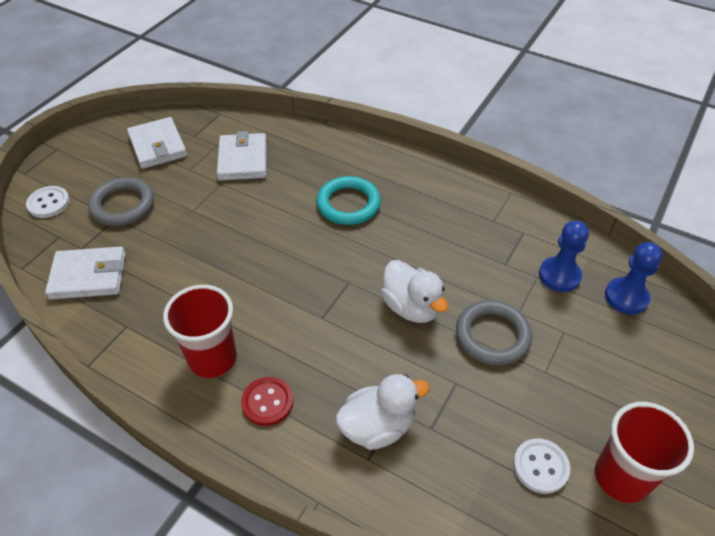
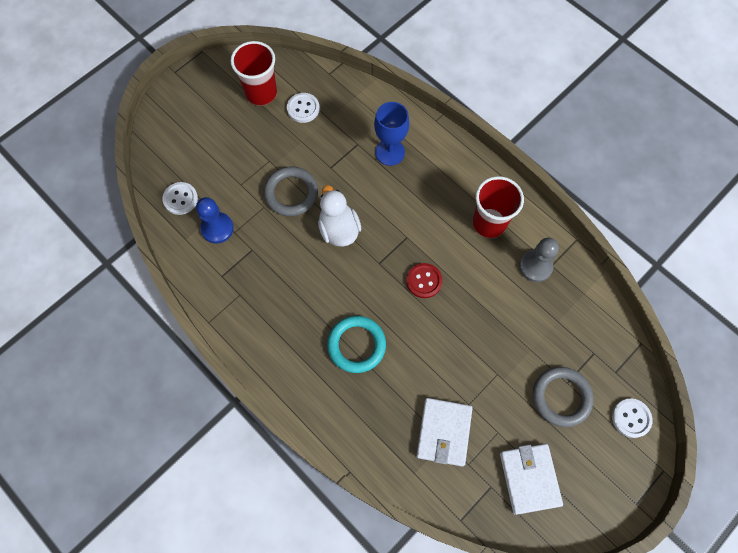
camera: 165 degrees left, 20 degrees up
white wallet [45,246,126,300] -> none
red button [241,377,293,426] -> red button moved to [406,263,443,298]
white duck [335,374,430,450] -> blue goblet [374,102,409,166]
blue pawn [605,242,663,314] -> white button [162,182,198,215]
none -> grey pawn [519,238,559,282]

